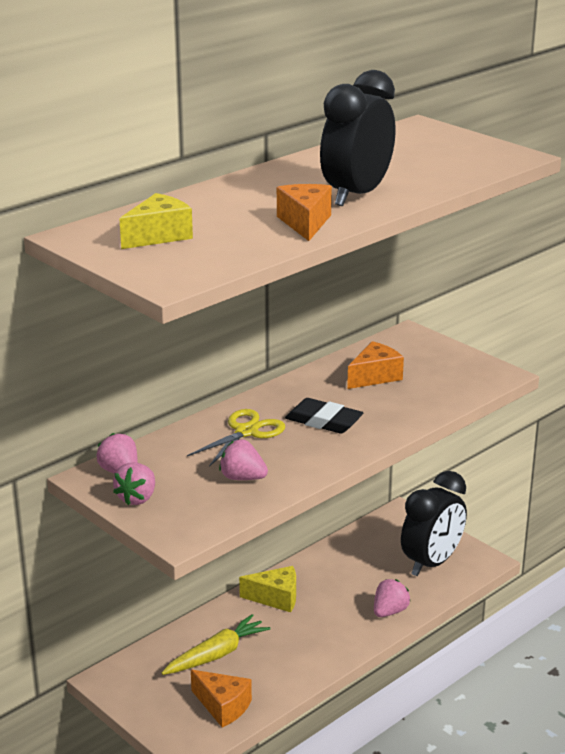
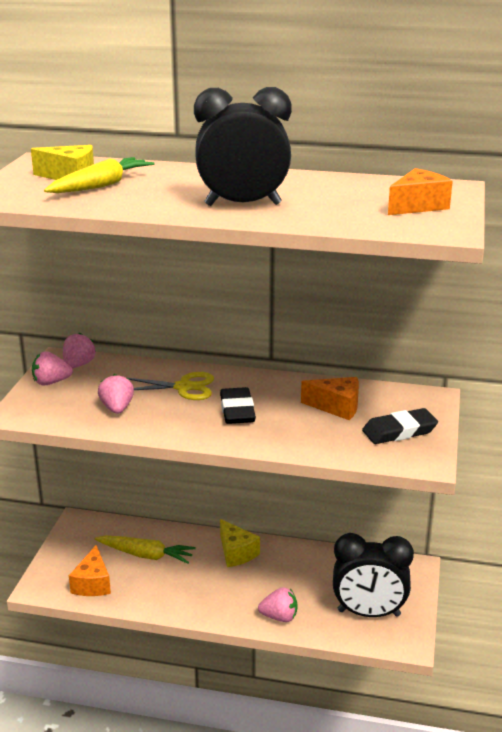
camera: 55 degrees right, 0 degrees up
orange cheese [277,184,332,241] -> orange cheese moved to [388,168,453,215]
none -> yellow carrot [44,157,155,193]
none -> black eraser [362,408,438,444]

